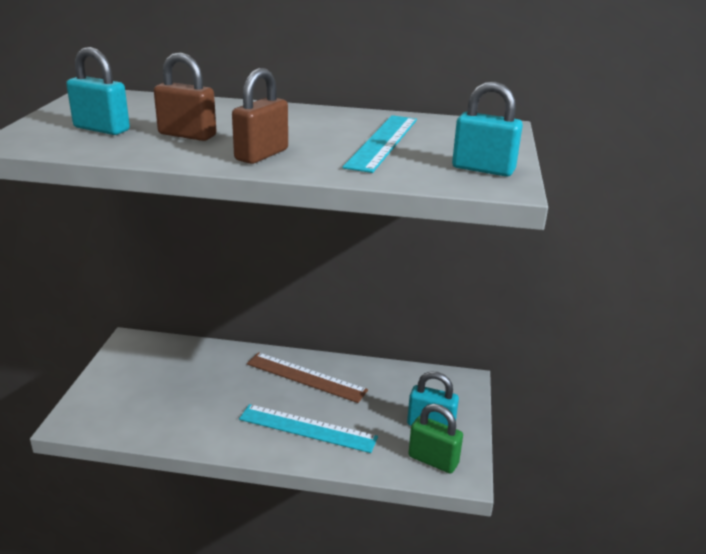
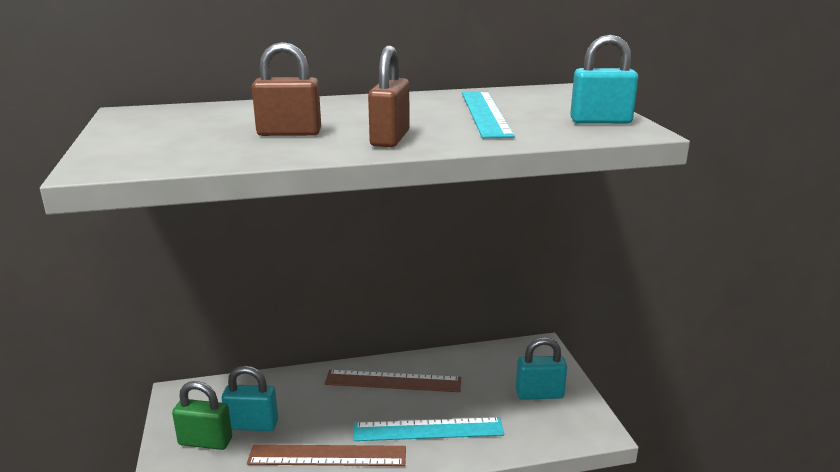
camera: 20 degrees left, 5 degrees down
turquoise padlock [66,47,130,135] -> turquoise padlock moved to [222,366,278,431]
green padlock [408,404,463,473] -> green padlock moved to [172,381,232,450]
none -> brown ruler [247,444,406,466]

